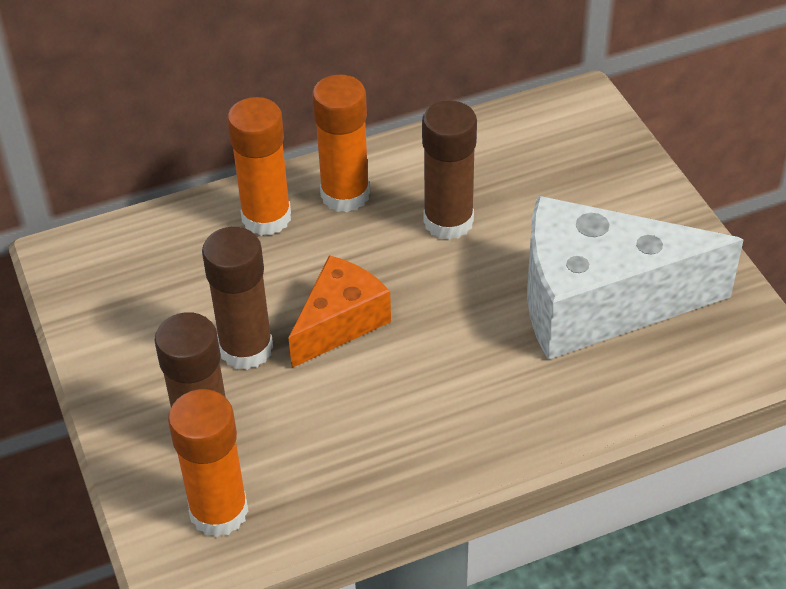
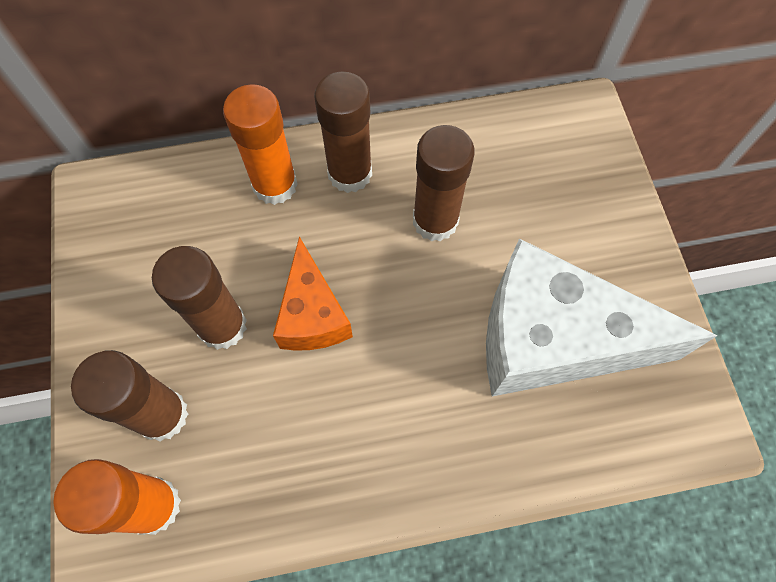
camera: 10 degrees right, 20 degrees up
orange cheese [289,255,391,368] -> orange cheese turned 120 degrees clockwise [273,236,353,351]
orange glue stick [312,74,370,212] -> brown glue stick [314,72,372,193]

